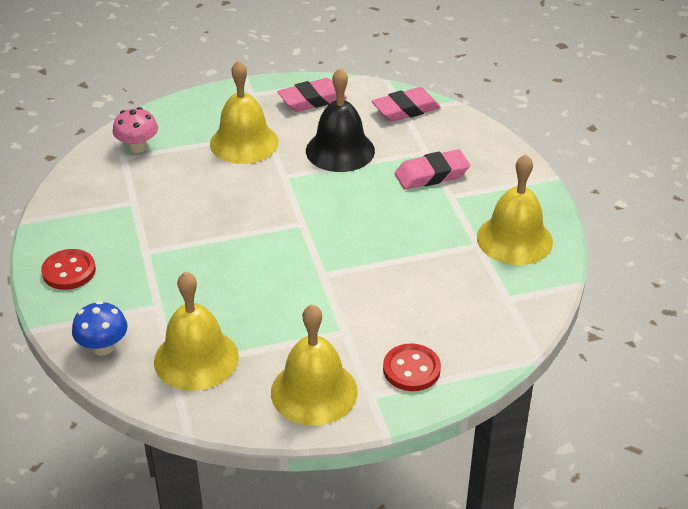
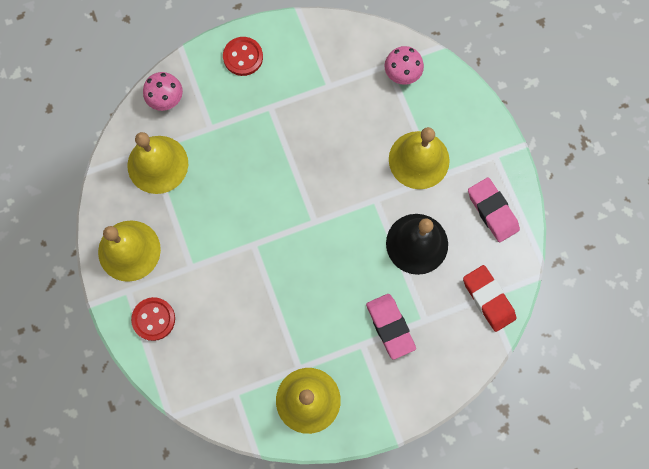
camera: 85 degrees right, 35 degrees up
blue mushroom [72,301,128,356] -> pink mushroom [143,72,183,111]
pink eraser [372,87,441,122] -> red eraser [463,265,516,332]

